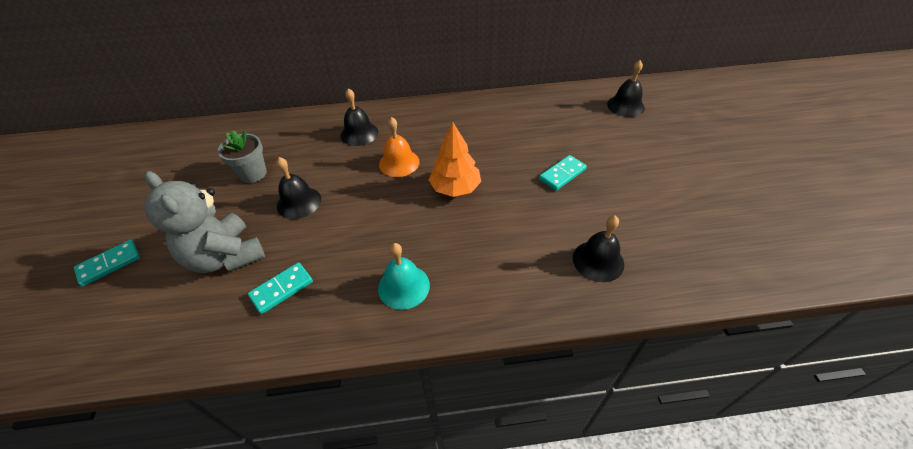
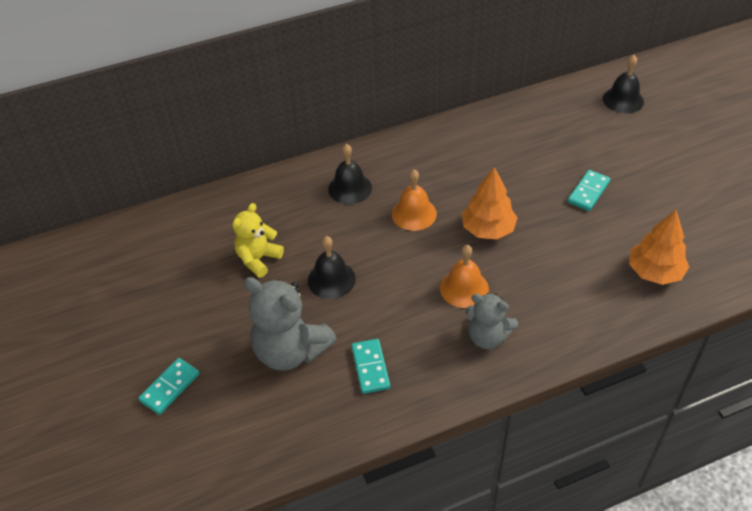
camera: 15 degrees left, 0 degrees up
grey flower pot [218,130,267,183] -> yellow teddy bear [232,203,284,278]
turquoise domino [248,262,313,314] -> turquoise domino turned 45 degrees counterclockwise [351,339,390,394]
turquoise bell [378,243,430,310] -> grey teddy bear [466,293,518,349]
black bell [573,216,624,282] -> orange tree [629,210,689,285]
none -> orange bell [440,245,489,308]

